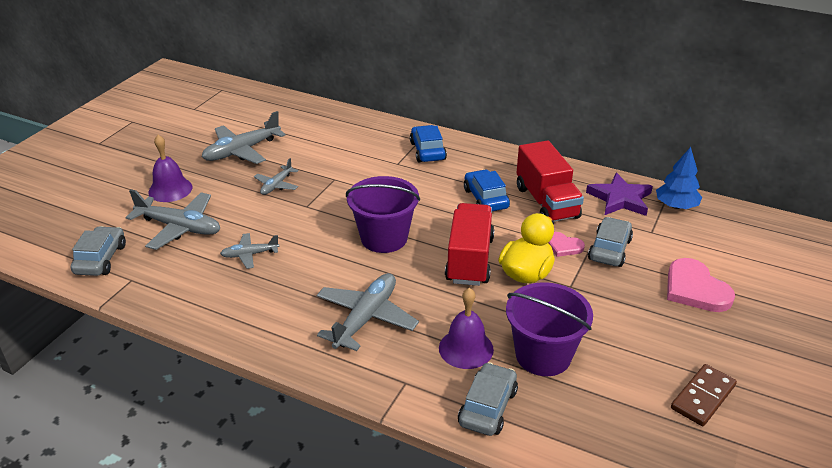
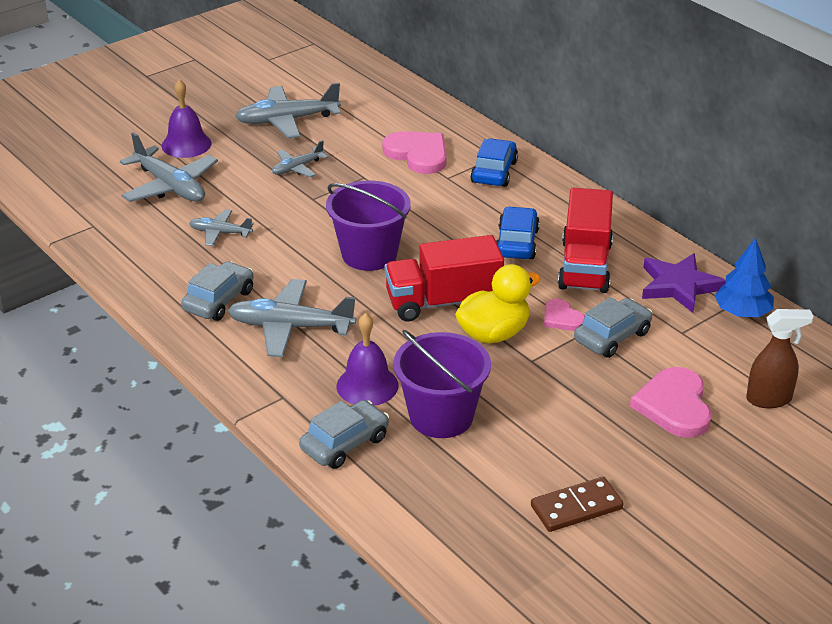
camera: 25 degrees right, 0 degrees up
grey car [71,226,126,276] -> grey car moved to [181,261,254,321]
grey plane [317,273,419,351] -> grey plane turned 135 degrees counterclockwise [228,279,356,357]
red truck [445,203,494,286] -> red truck turned 135 degrees counterclockwise [385,235,504,322]
none -> pink heart [382,131,447,174]
none -> brown spray bottle [746,309,814,408]

